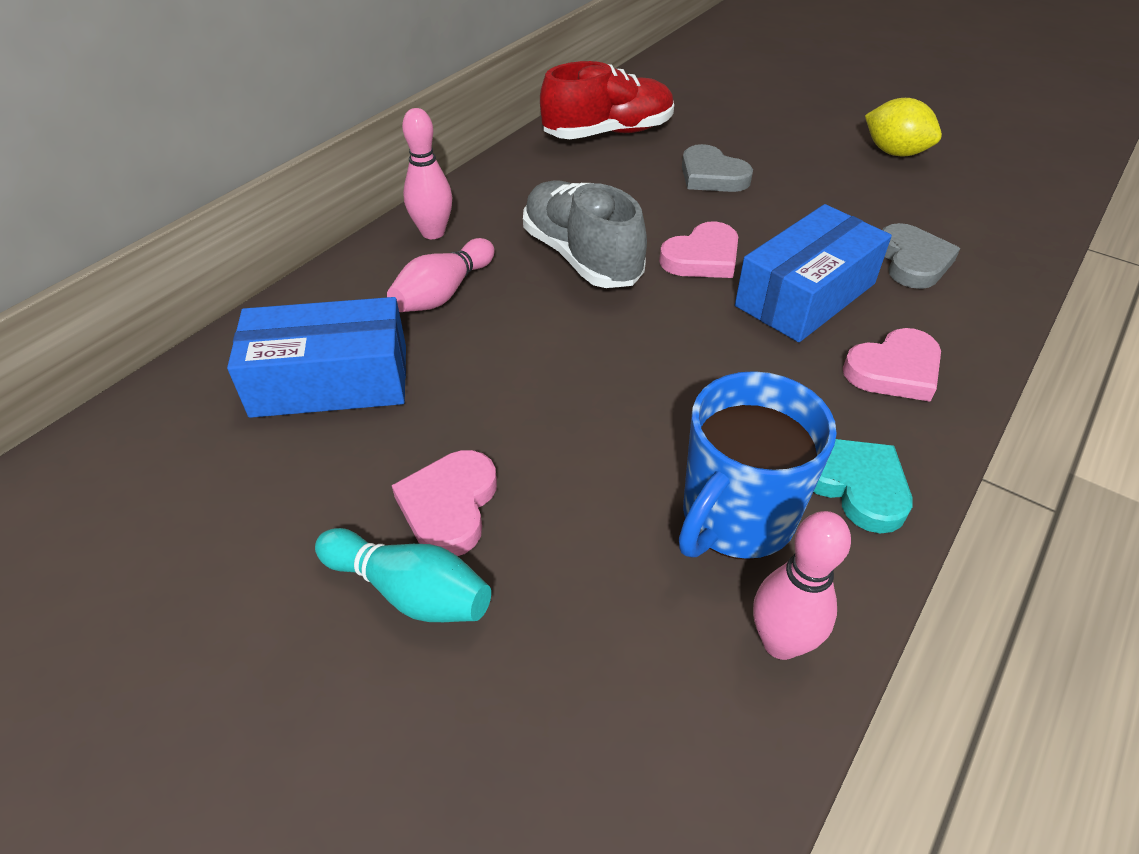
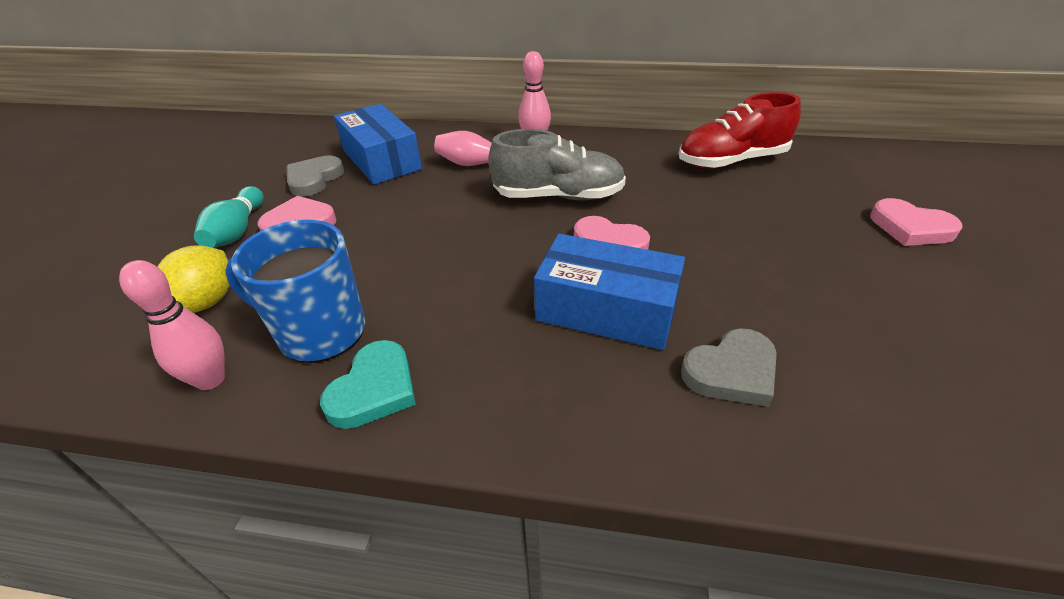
camera: 65 degrees right, 5 degrees down
grey shoe [523,180,647,288] -> grey shoe turned 60 degrees clockwise [488,129,626,201]
red shoe [540,61,674,139] -> red shoe turned 120 degrees clockwise [679,92,801,169]
grey heart [682,144,753,192] -> grey heart moved to [287,156,344,197]
pink heart [843,328,941,402] -> pink heart moved to [870,198,963,246]
yellow lemon [865,98,942,156] -> yellow lemon moved to [157,246,230,313]

